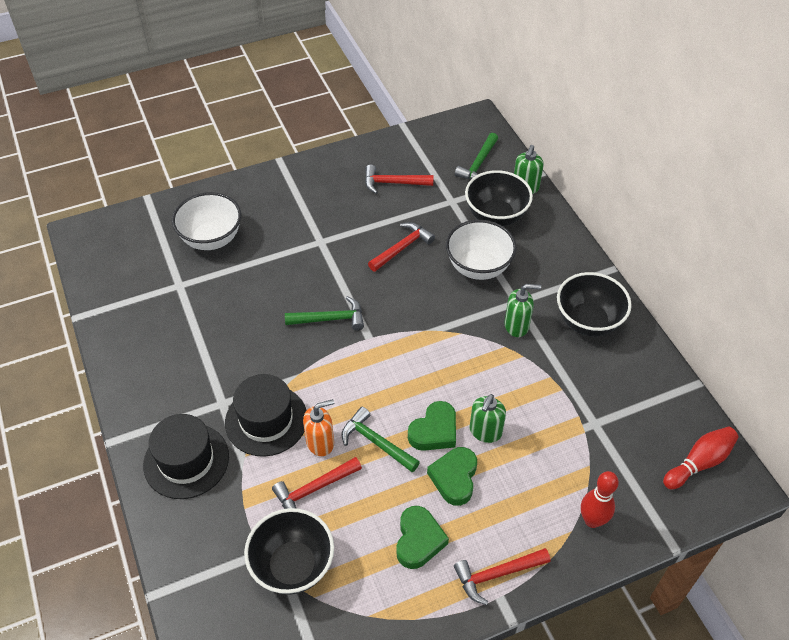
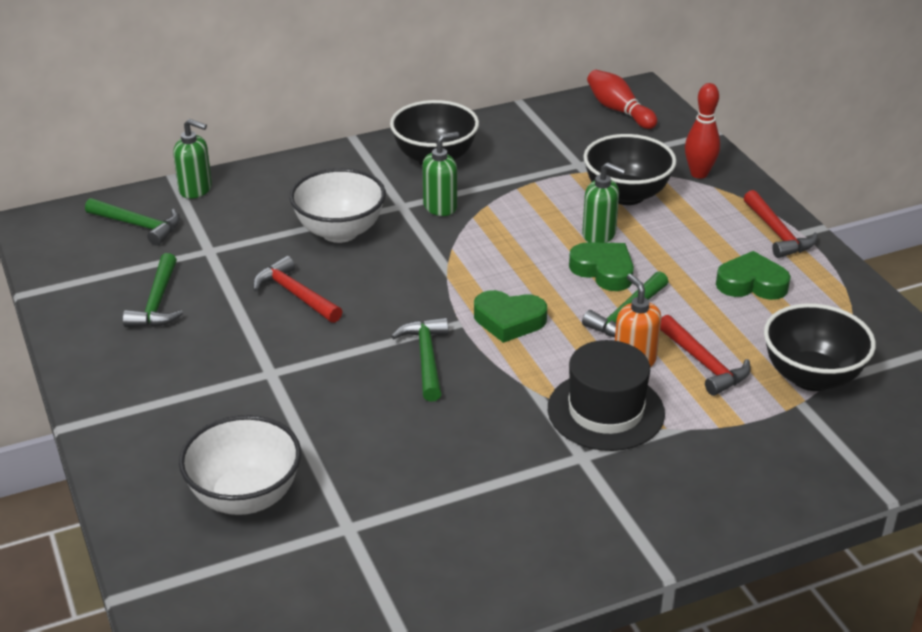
camera: 90 degrees left, 15 degrees down
black hat [143,414,229,499] -> none
red hammer [365,165,434,194] -> green hammer [123,253,183,327]
green heart [427,447,477,506] -> green heart moved to [474,290,547,343]
black bowl [465,170,533,226] -> black bowl moved to [583,134,676,205]
green soap dispenser [505,284,541,337] -> green soap dispenser turned 60 degrees clockwise [422,132,459,216]

